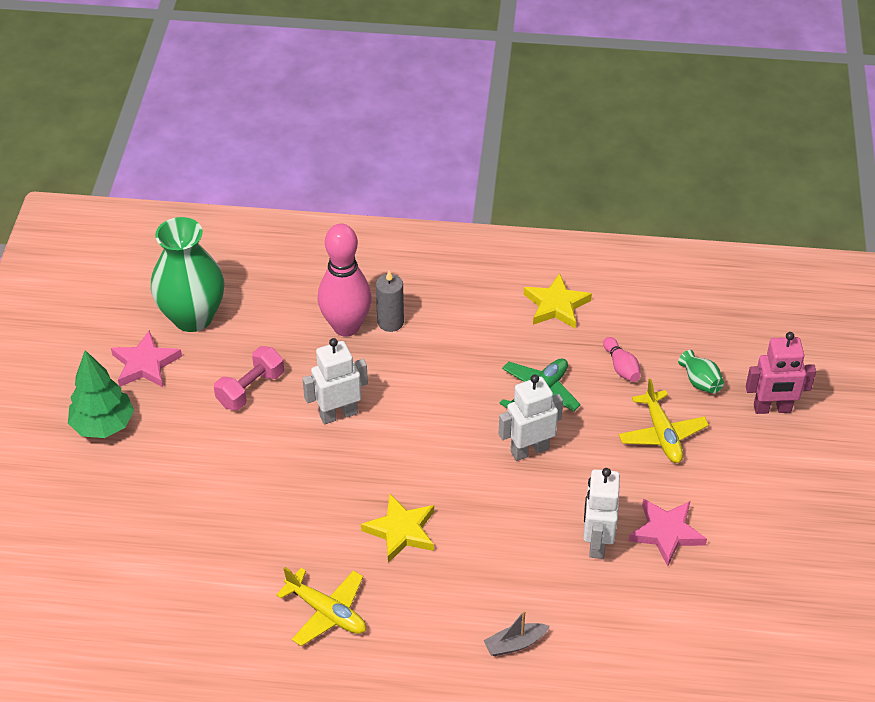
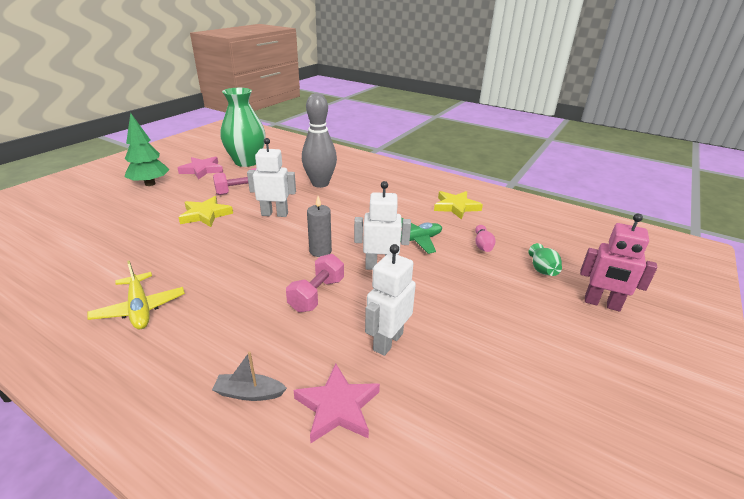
camera: 25 degrees right, 15 degrees down
pink bowling pin [318,224,372,337] -> grey bowling pin [302,93,337,188]
yellow star [361,494,434,563] -> yellow star moved to [178,196,233,227]
grey candle [376,271,404,332] -> grey candle moved to [307,196,332,257]
yellow plane [619,379,709,463] -> none
pink star [628,499,707,566] -> pink star moved to [293,363,380,443]
none -> pink dumbbell [286,254,344,312]

